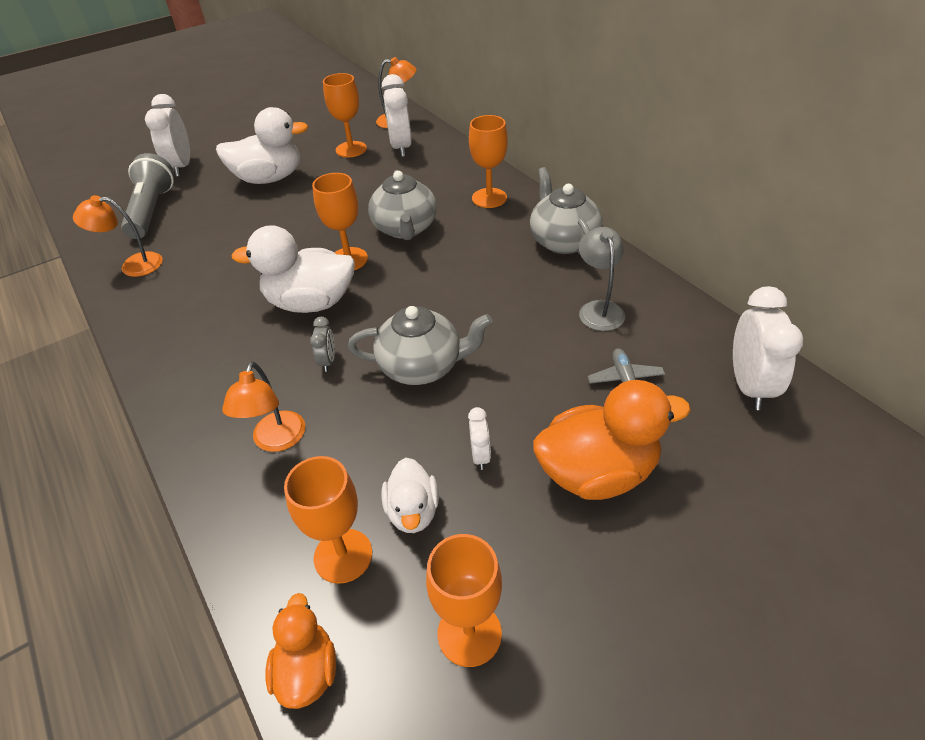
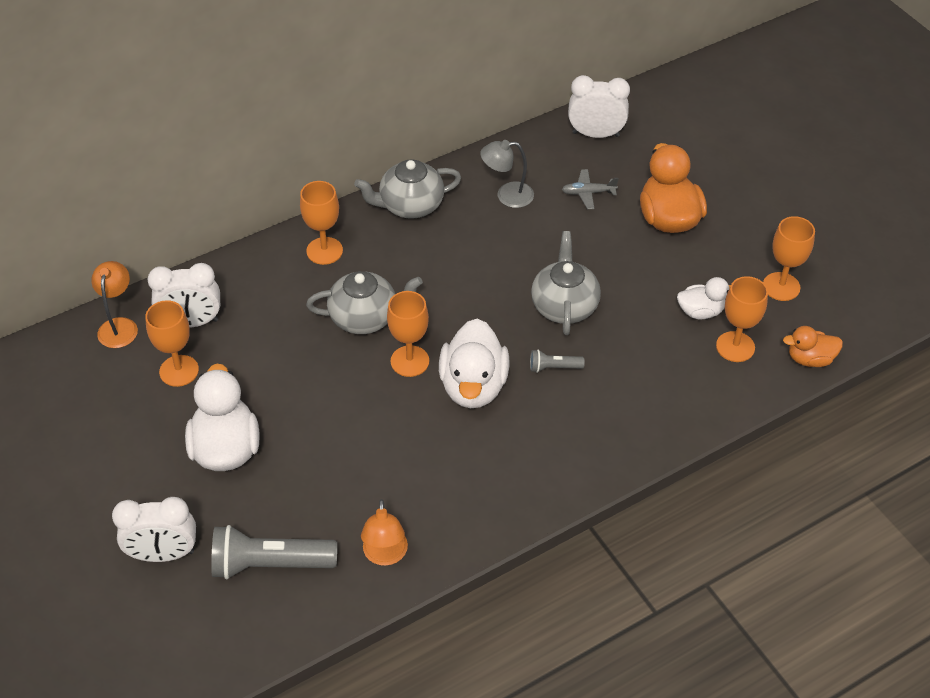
camera: 90 degrees left, 5 degrees up
orange lamp [222,361,305,452] -> none
grey clock [310,317,335,372] -> grey flashlight [530,350,585,373]
white clock [468,407,491,470] -> none

